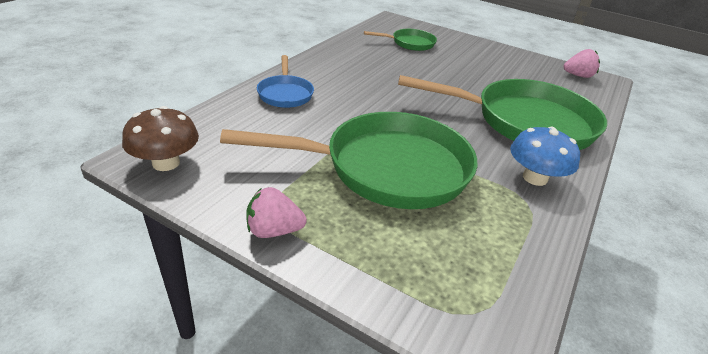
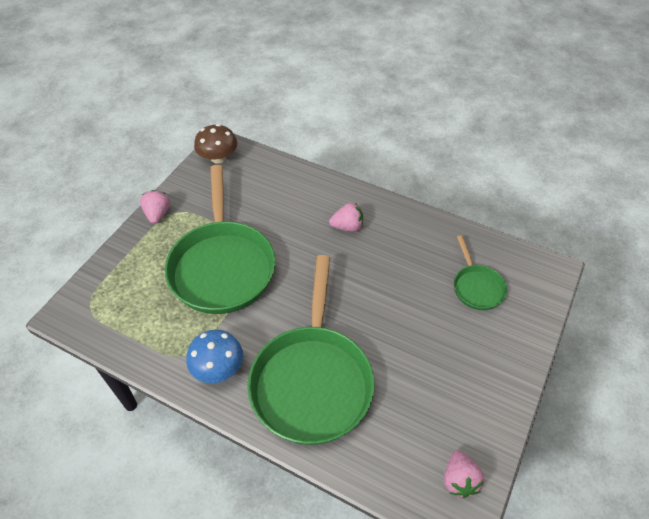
camera: 90 degrees right, 15 degrees up
blue pan [257,55,314,108] -> none
none -> pink strawberry [329,203,363,232]

